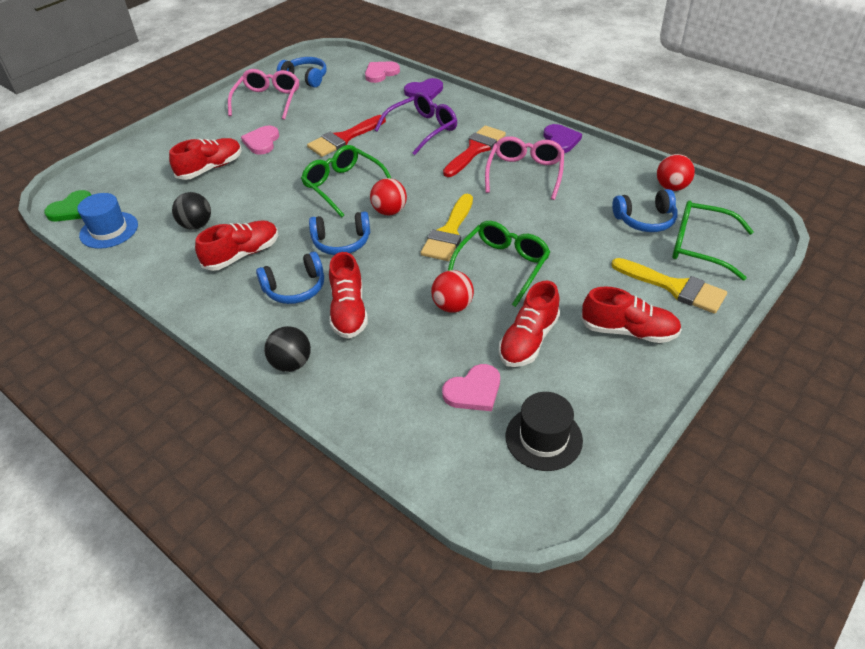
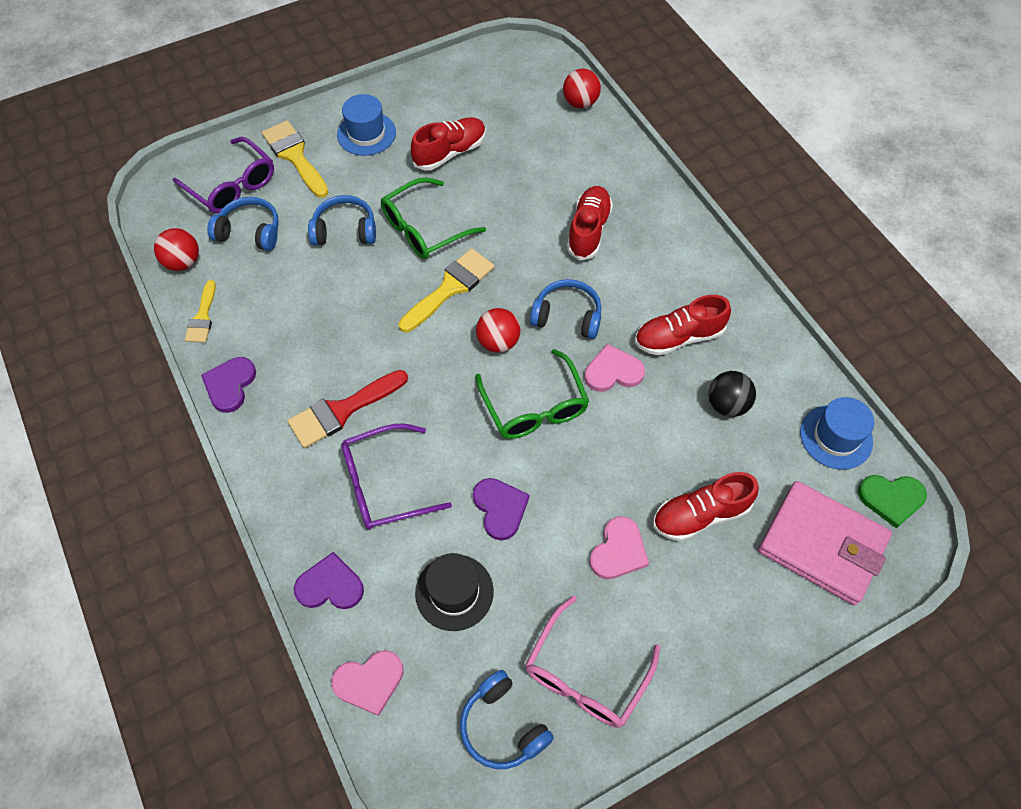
camera: 160 degrees left, 15 degrees up
green heart [44,190,91,222] -> green heart turned 150 degrees counterclockwise [858,475,927,528]
blue headphones [256,252,324,304] -> blue headphones moved to [308,195,376,245]
black ball [264,326,311,372] -> none
red brush [307,115,386,157] -> purple heart [473,478,529,541]
red ball [431,270,474,313] -> red ball moved to [563,68,601,108]
pink heart [442,364,500,411] -> pink heart moved to [585,344,645,392]
pink glasses [485,136,564,200] -> none
black hat [506,392,583,471] -> black hat moved to [415,553,494,631]
red shoe [581,286,682,343] -> blue hat [337,94,396,156]
green glasses [672,200,754,280] -> purple glasses [173,137,274,214]
none -> yellow brush [185,280,216,343]
none -> pink wallet [758,481,892,605]

